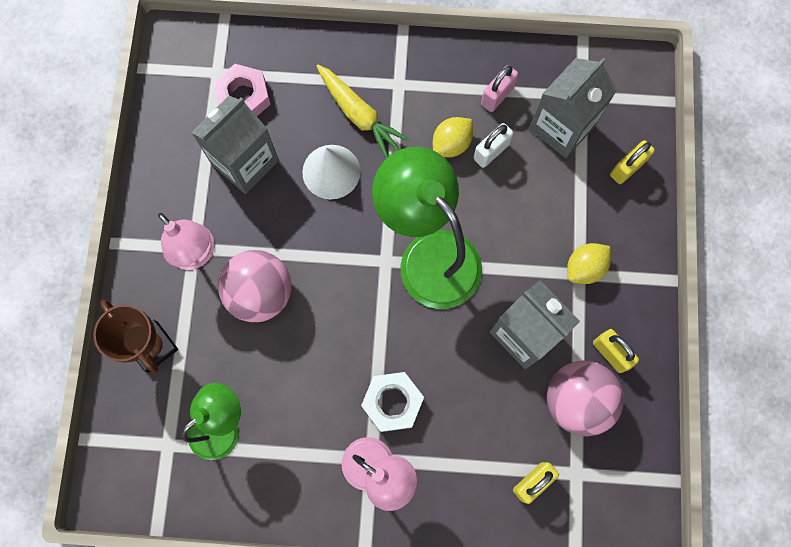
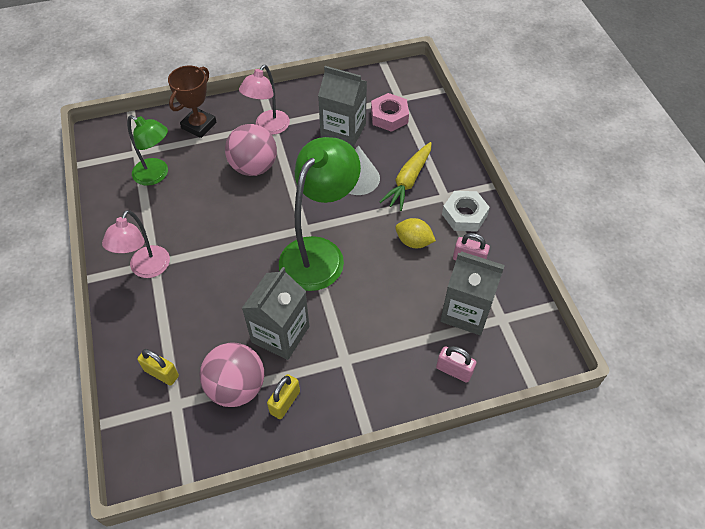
camera: 70 degrees right, 20 degrees down
white nut [361,372,424,432] -> white nut moved to [442,191,490,232]
white padlock [473,123,514,168] -> none
yellow lemon [567,243,611,284] -> none
yellow padlock [610,140,655,184] -> pink padlock [436,346,477,383]

